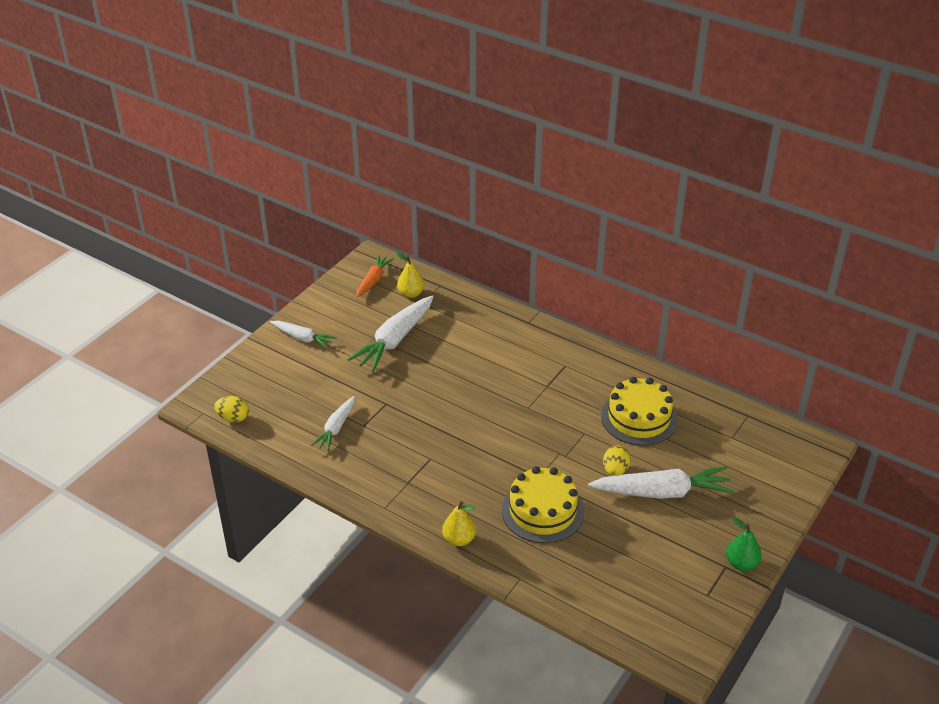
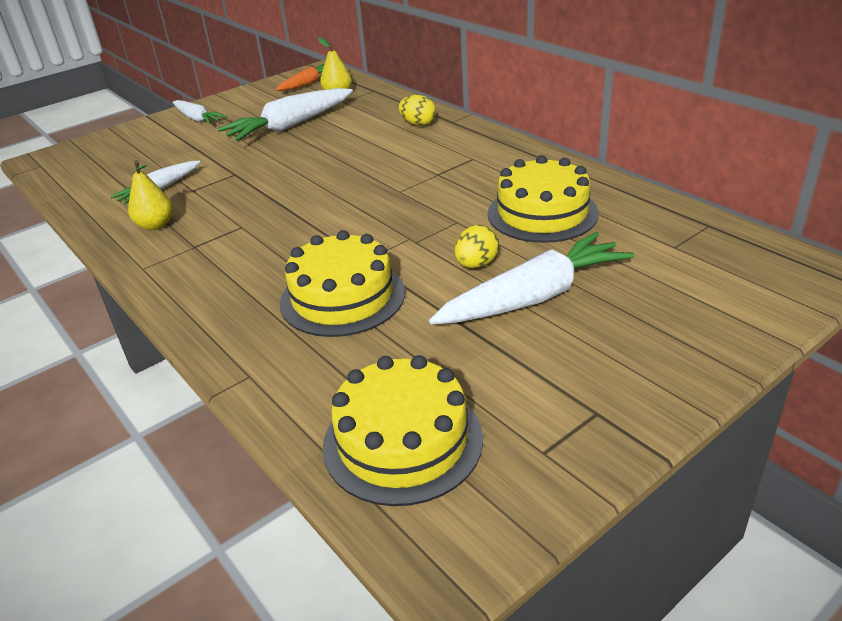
camera: 20 degrees right, 5 degrees down
yellow egg [214,396,249,422] -> yellow egg moved to [399,95,436,126]
yellow pear [442,501,476,546] -> yellow pear moved to [128,160,173,230]
white carrot [588,466,734,499] -> white carrot turned 45 degrees counterclockwise [429,232,634,324]
green pear [726,517,761,571] -> none
none -> yellow cake [323,355,483,506]

